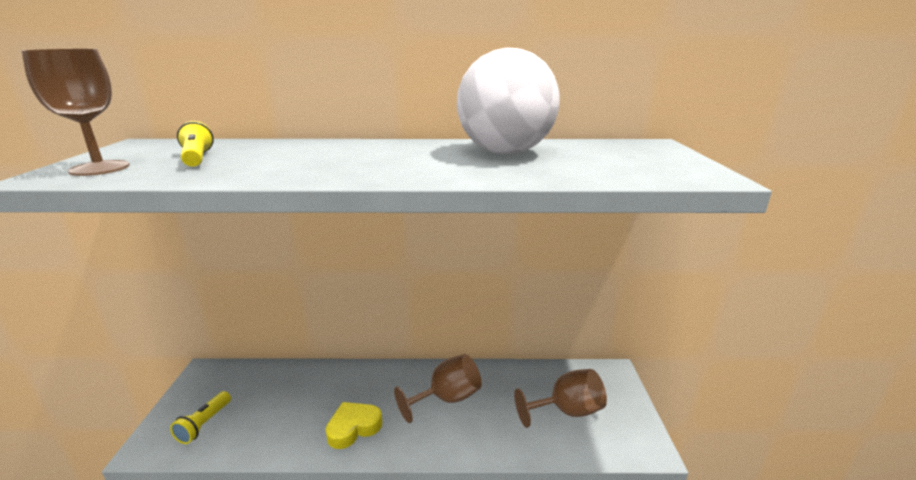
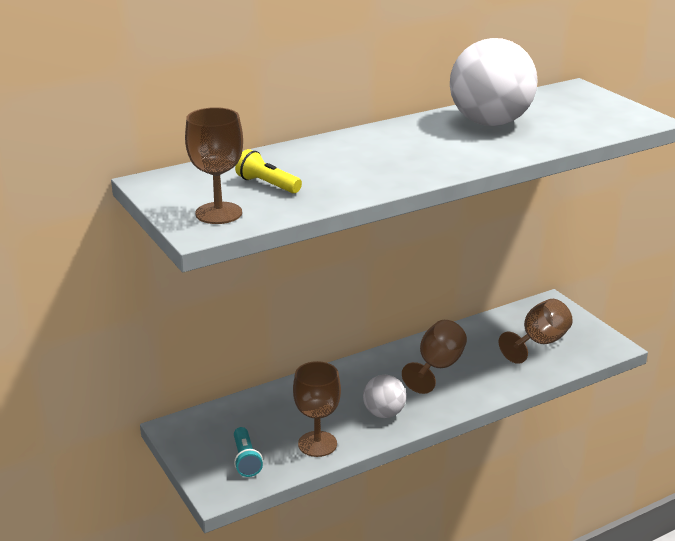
camera: 30 degrees left, 5 degrees up
yellow flashlight [170,391,231,444] -> turquoise flashlight [234,427,263,477]
yellow heart [325,402,382,449] -> white ball [363,375,406,418]
none -> brown goblet [293,361,341,457]

